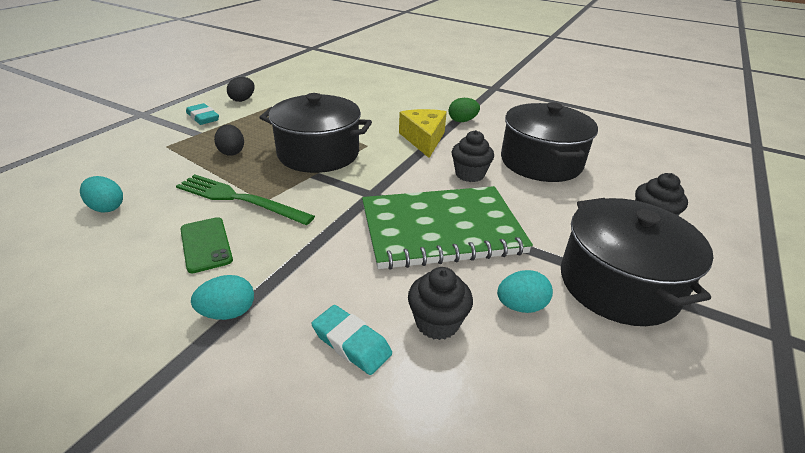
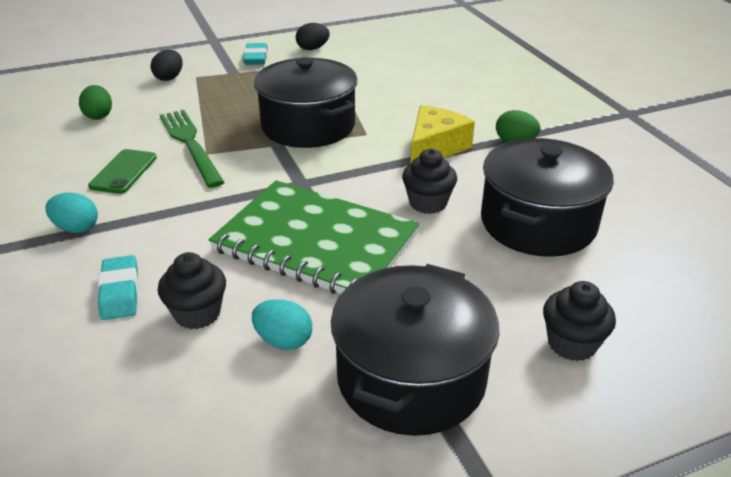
camera: 40 degrees right, 0 degrees up
turquoise egg [80,176,123,212] -> green egg [79,85,112,120]
black egg [214,125,244,156] -> black egg moved to [151,50,182,81]

